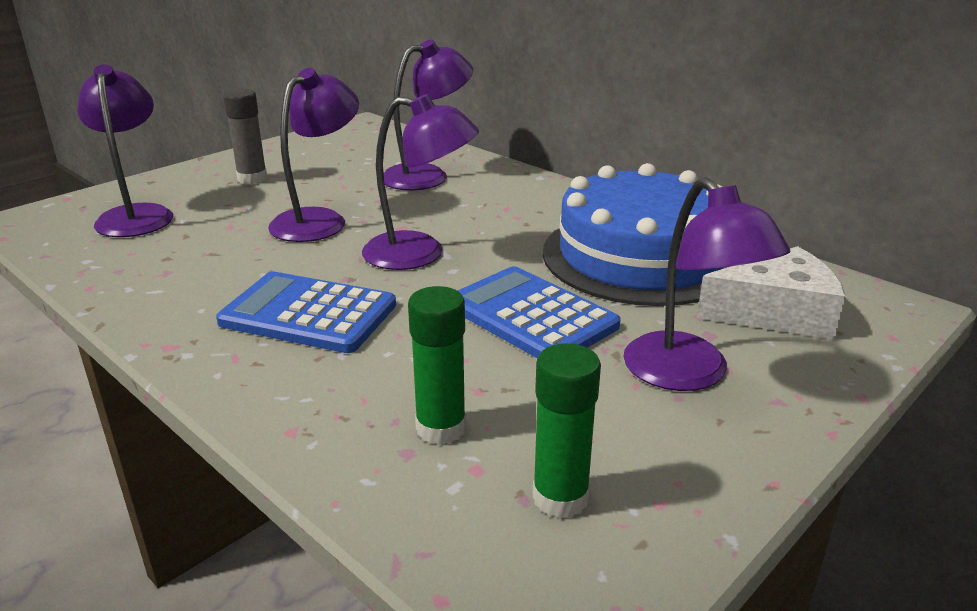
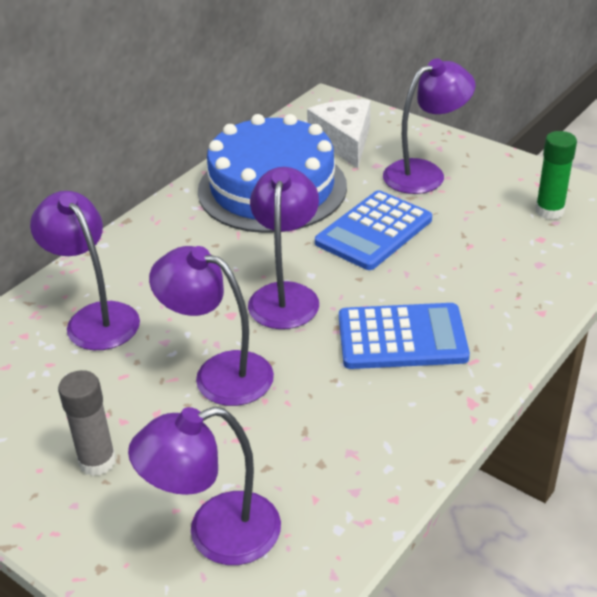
camera: 95 degrees left, 10 degrees up
blue calculator [216,272,396,353] -> blue calculator turned 105 degrees counterclockwise [339,303,470,369]
green glue stick [408,286,466,445] -> none

